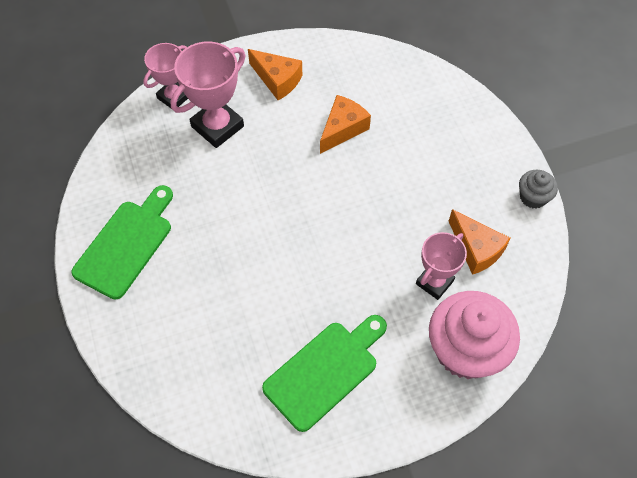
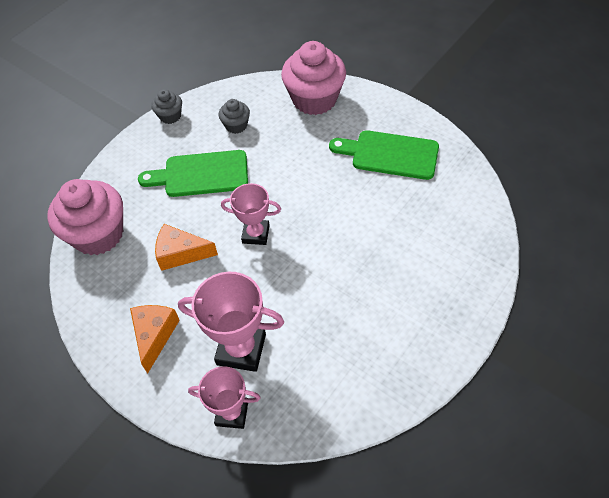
camera: 120 degrees left, 5 degrees down
green cutting board [71,185,173,300] -> green cutting board moved to [138,150,248,197]
pink trophy [416,232,467,300] -> pink trophy moved to [221,183,281,245]
orange cheese [449,209,511,275] -> grey cupcake [219,99,250,134]
none -> pink cupcake [47,179,123,255]

